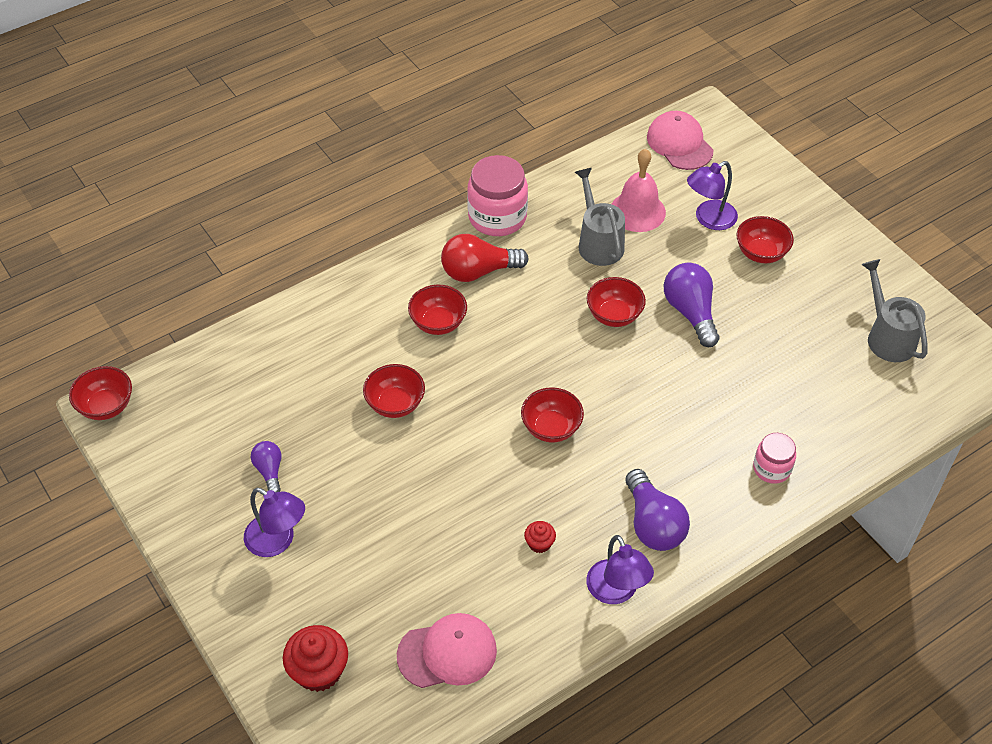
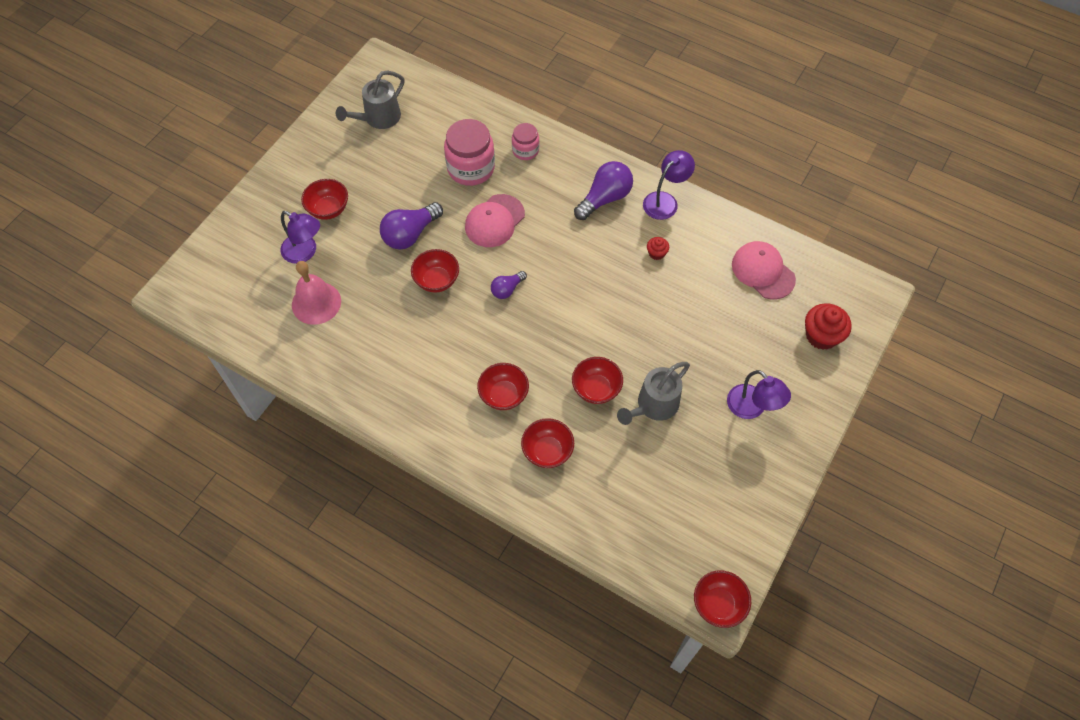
camera: 115 degrees left, 10 degrees up
purple lamp [244,487,305,557] -> purple lamp turned 135 degrees clockwise [727,370,791,419]
purple light bulb [251,441,281,492] -> purple light bulb moved to [491,271,527,299]
red light bulb [441,234,529,282] -> none
pink jar [467,155,528,236] -> pink jar moved to [444,119,495,186]
red bowl [521,387,584,443] -> red bowl moved to [521,418,574,468]
grey watering can [575,168,625,266] -> grey watering can moved to [617,362,690,425]
pink cap [647,111,713,170] -> pink cap moved to [465,194,525,247]

